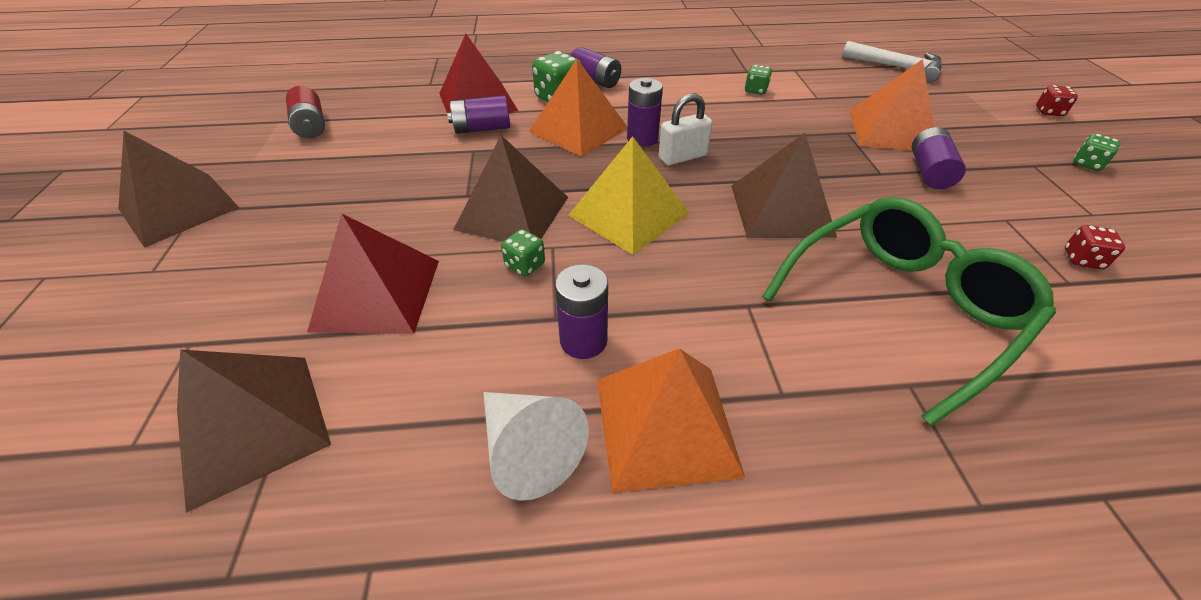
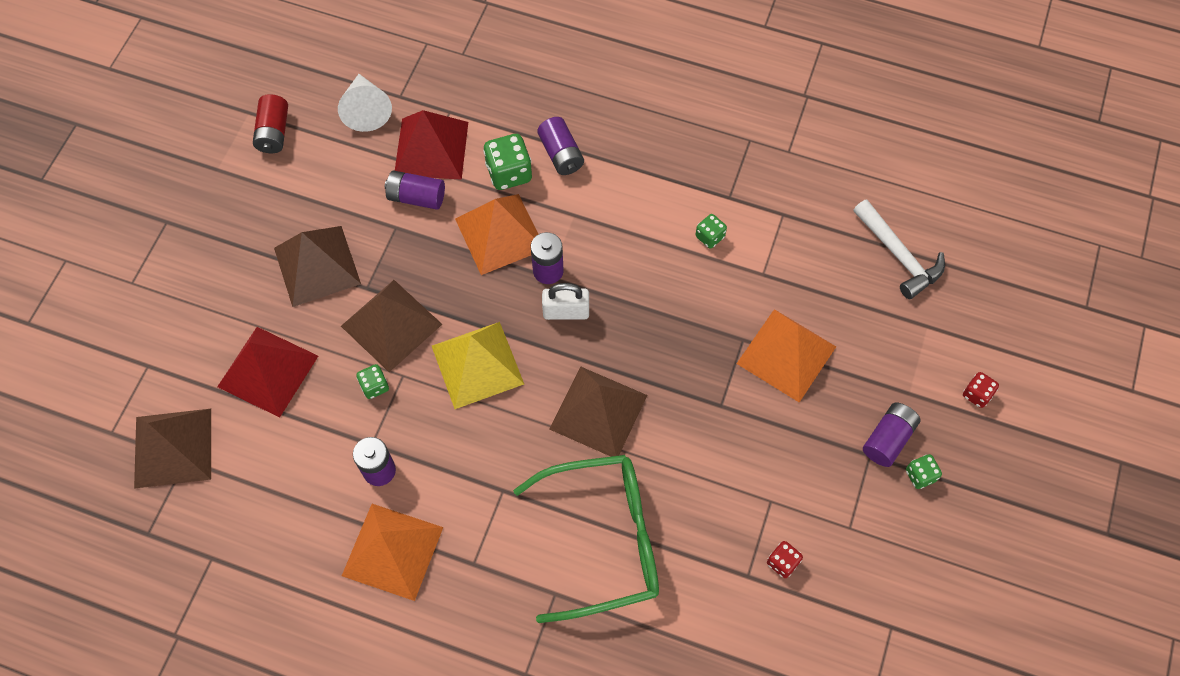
camera: 25 degrees right, 20 degrees up
brown pyramid [118,131,239,248] -> brown pyramid moved to [274,226,361,307]
white cone [483,392,589,501] -> white cone moved to [338,74,392,132]
purple battery [912,127,966,189] -> purple battery moved to [863,402,920,467]

